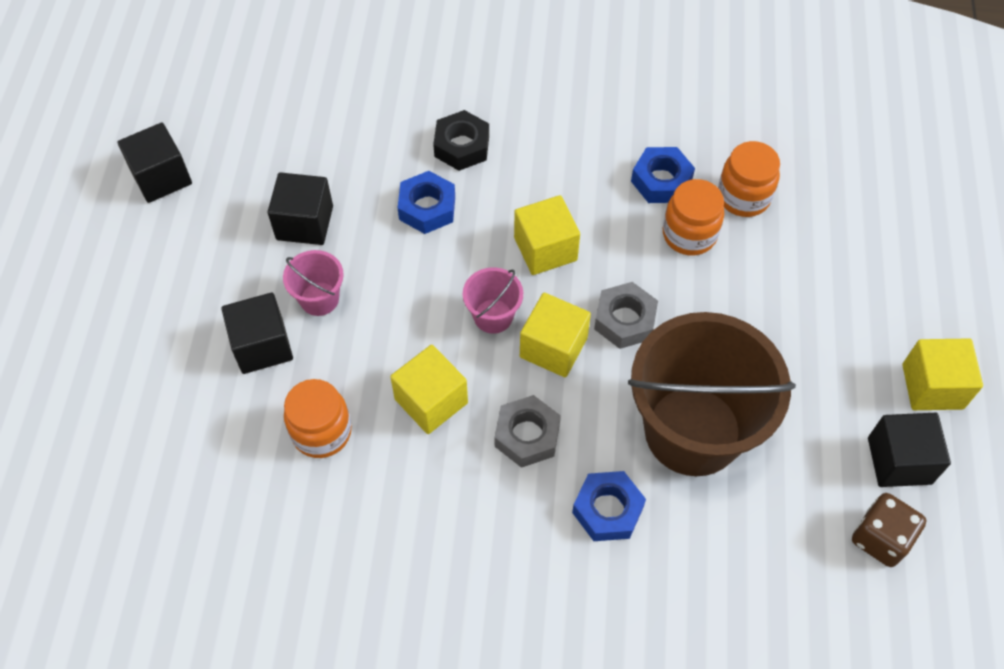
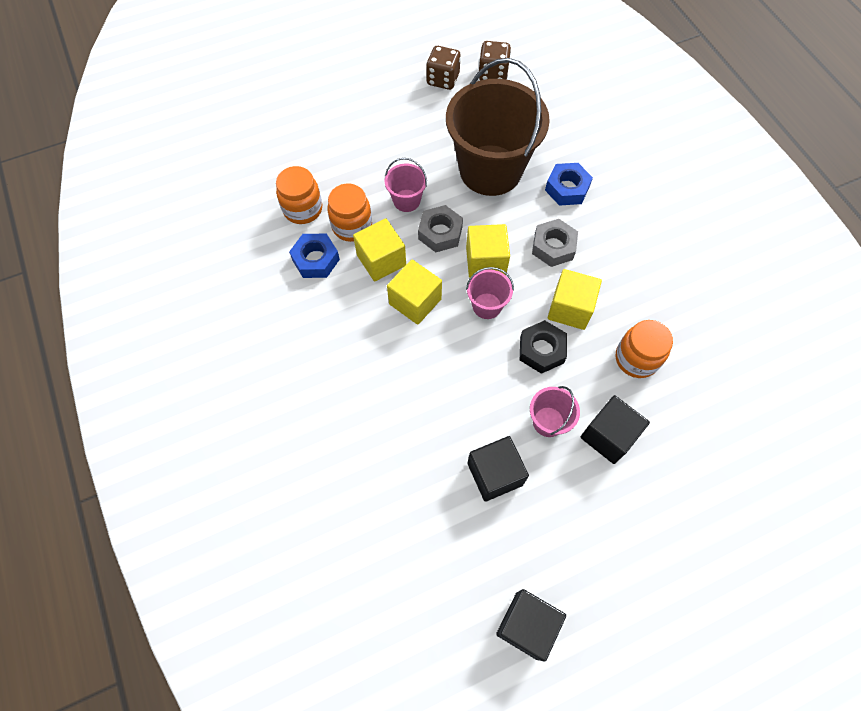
camera: 120 degrees left, 5 degrees up
blue nut [398,171,455,234] -> none
black nut [433,110,489,171] -> black nut moved to [520,320,567,374]
black cube [868,413,951,487] -> brown dice [426,46,461,90]
yellow cube [902,338,983,410] -> yellow cube moved to [353,219,406,281]
none -> pink bucket [385,158,427,212]

